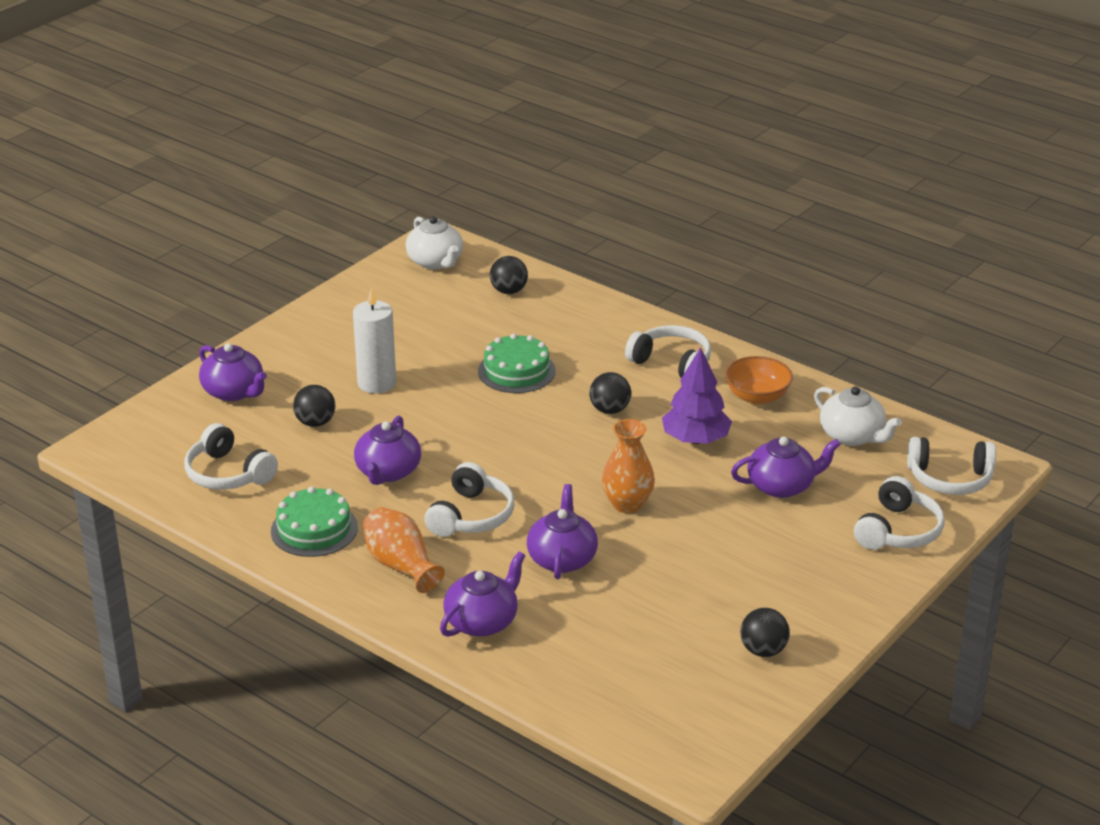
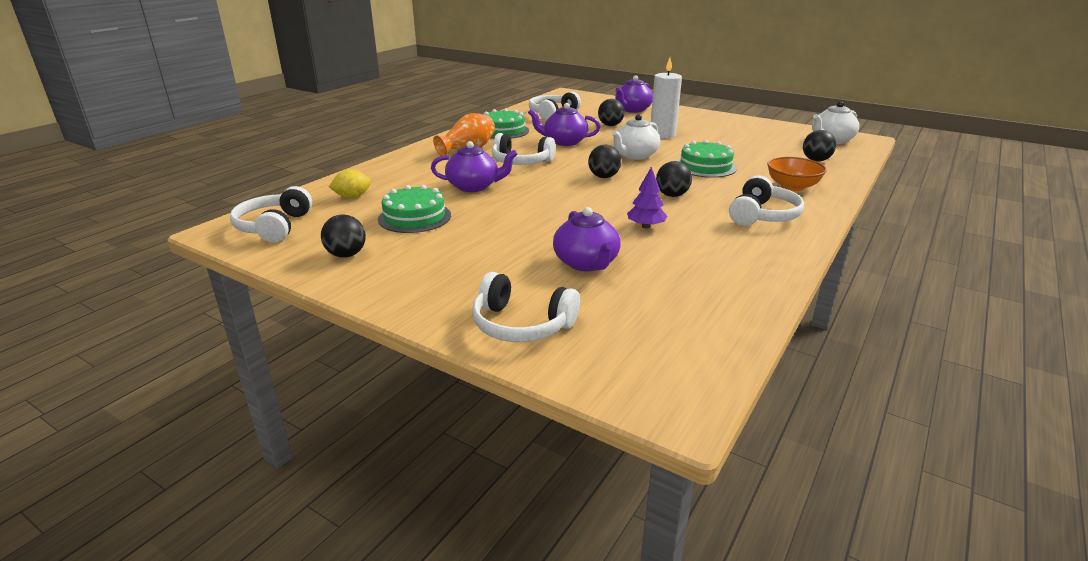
camera: 85 degrees right, 5 degrees down
purple teapot [440,551,526,637] -> none
orange vase [602,419,655,513] -> none
purple tree [662,347,732,444] -> purple tree [627,167,667,228], size x0.62
orange bowl [725,356,793,405] -> orange bowl moved to [767,157,827,191]
white teapot [814,386,902,446] -> white teapot moved to [612,114,660,160]
white headphones [907,437,996,495] -> white headphones moved to [230,186,312,243]
none -> yellow lemon [329,169,371,198]
none -> green cake [378,185,451,233]
none -> black ball [588,145,621,178]

